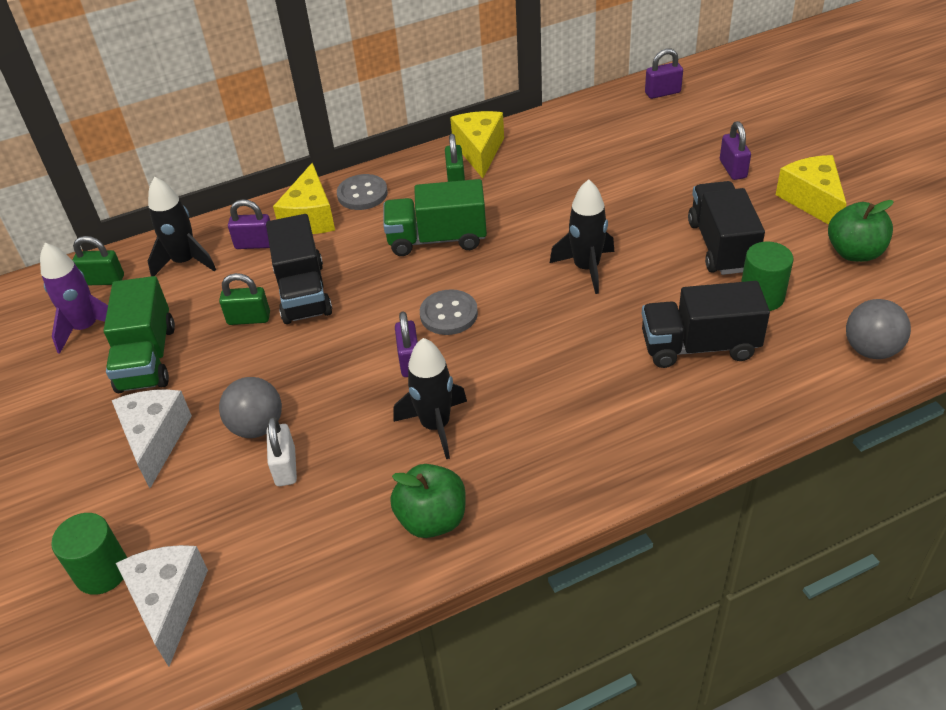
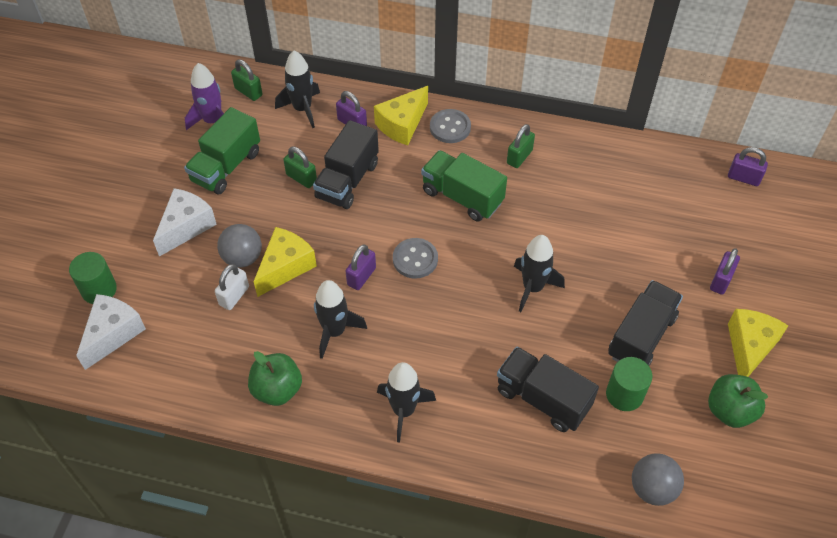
camera: 35 degrees right, 10 degrees up
yellow cheese [450,111,504,178] -> yellow cheese moved to [253,227,317,297]
none -> black rocket [377,362,436,442]

